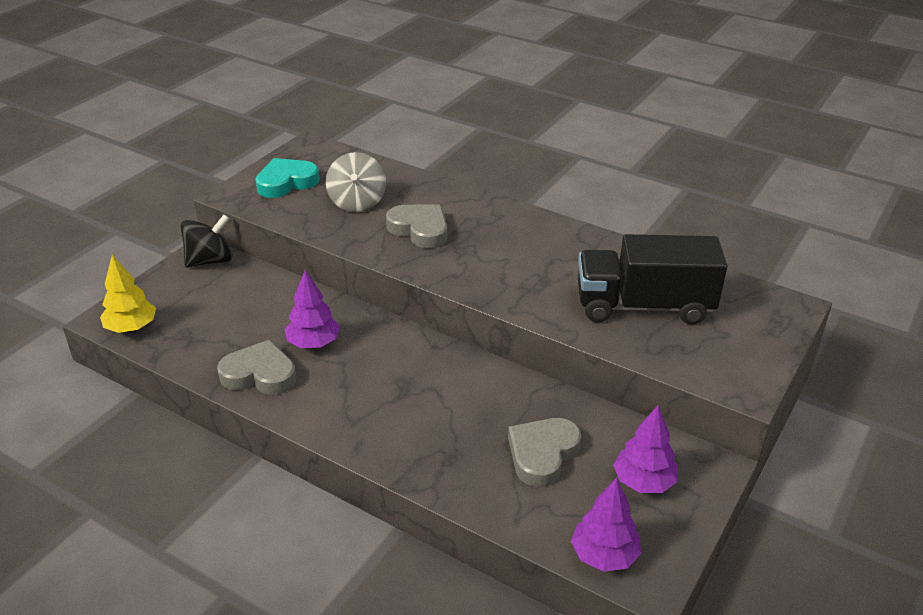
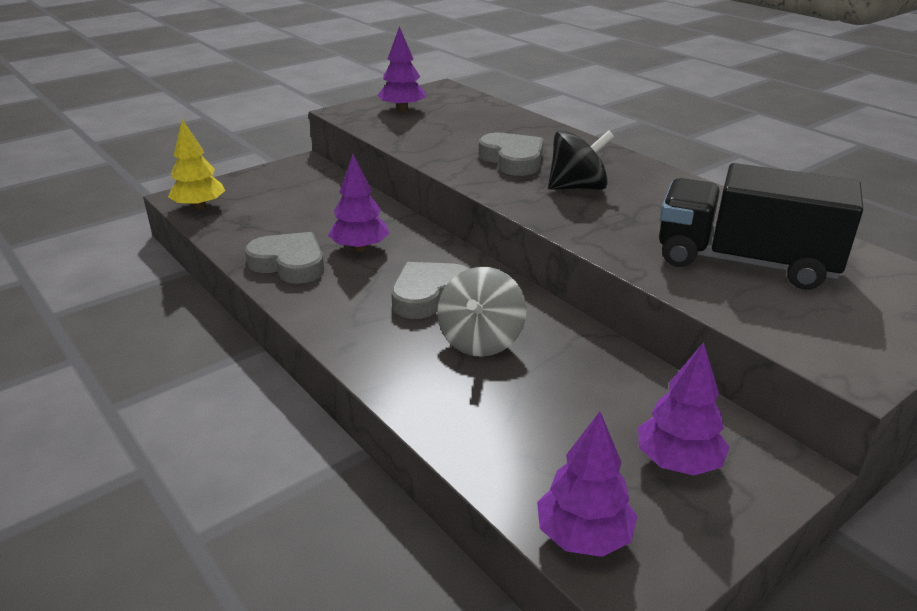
camera: 20 degrees right, 5 degrees down
black spinning top [181,214,232,268] -> black spinning top moved to [548,130,614,190]
turquoise heart [255,158,319,198] -> purple tree [377,26,426,112]
grey spinning top [326,152,386,212] -> grey spinning top moved to [437,267,527,357]
grey heart [508,418,581,487] -> grey heart moved to [391,262,470,319]

